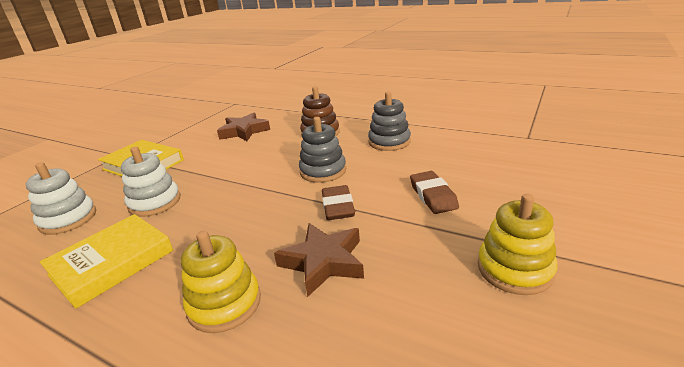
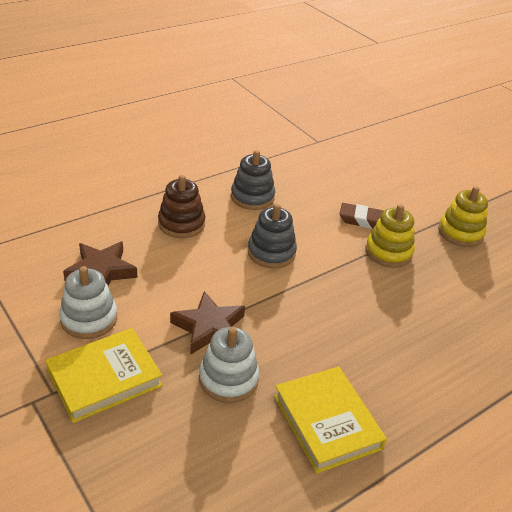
camera: 70 degrees left, 10 degrees up
white stacking toy [26,162,96,235] -> white stacking toy moved to [59,266,117,339]
yellow stacking toy [181,231,261,333] -> yellow stacking toy moved to [365,204,415,268]
brown star [274,223,364,297] -> brown star moved to [170,291,245,355]
brown eraser [322,185,355,220] -> none

